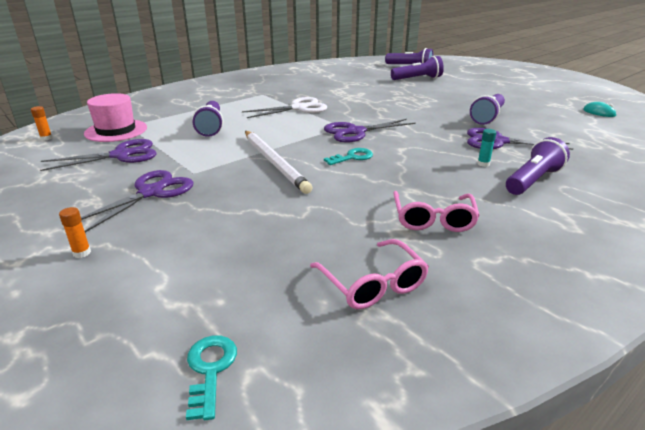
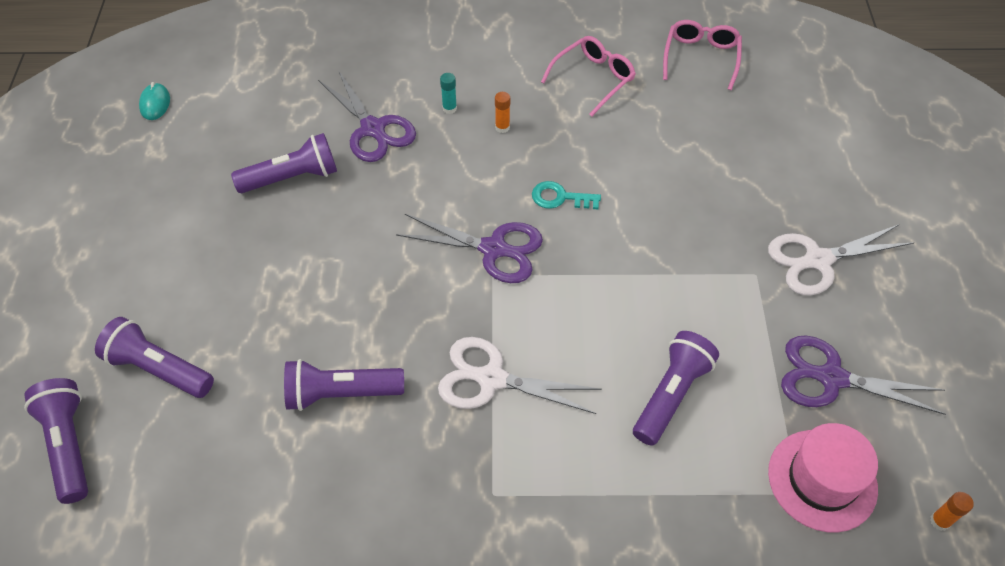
camera: 140 degrees left, 25 degrees up
orange glue stick [59,207,91,258] -> orange glue stick moved to [495,92,510,133]
purple scissors [81,170,194,232] -> white scissors [768,224,915,296]
turquoise key [186,335,237,420] -> none
white pencil [245,131,312,194] -> none
purple flashlight [506,137,570,195] -> purple flashlight moved to [284,359,404,411]

